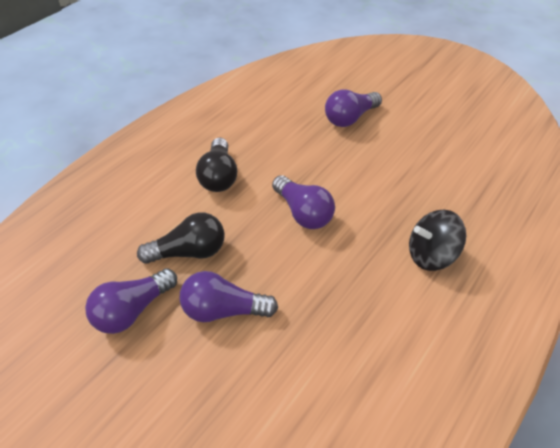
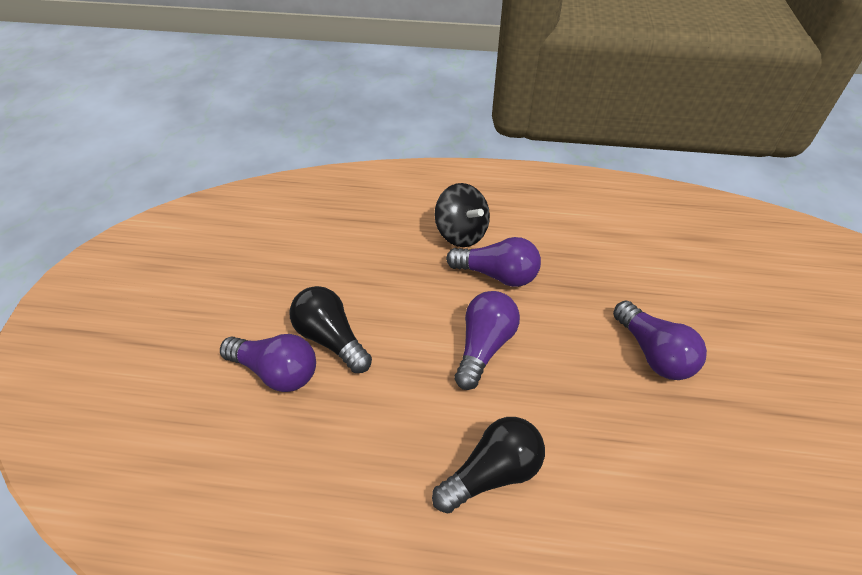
camera: 120 degrees left, 0 degrees up
purple light bulb [85,268,177,334] -> purple light bulb moved to [446,237,541,287]
black light bulb [137,212,225,264] -> black light bulb moved to [290,286,372,373]

